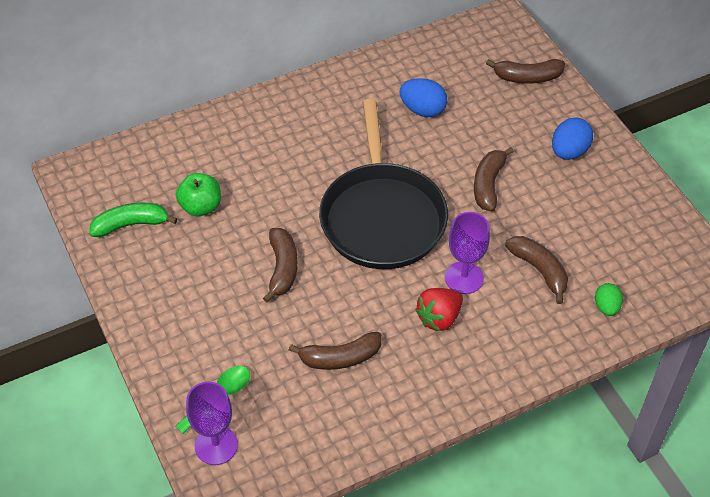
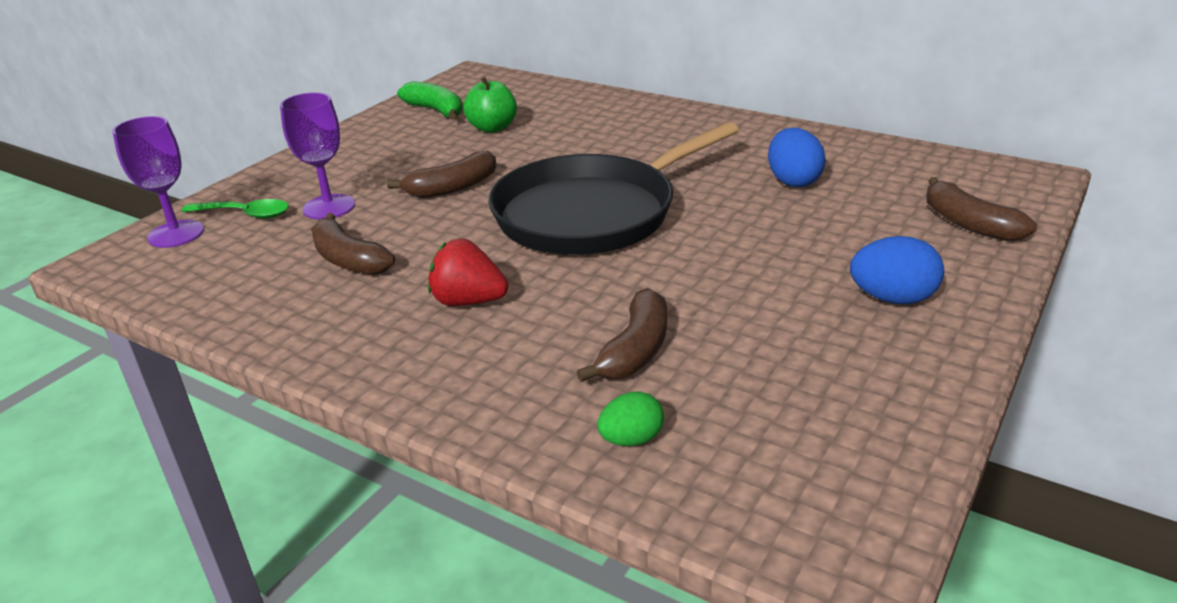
camera: 60 degrees right, 20 degrees down
purple goblet [445,212,490,294] -> purple goblet moved to [280,92,355,220]
brown banana [474,147,514,212] -> none

